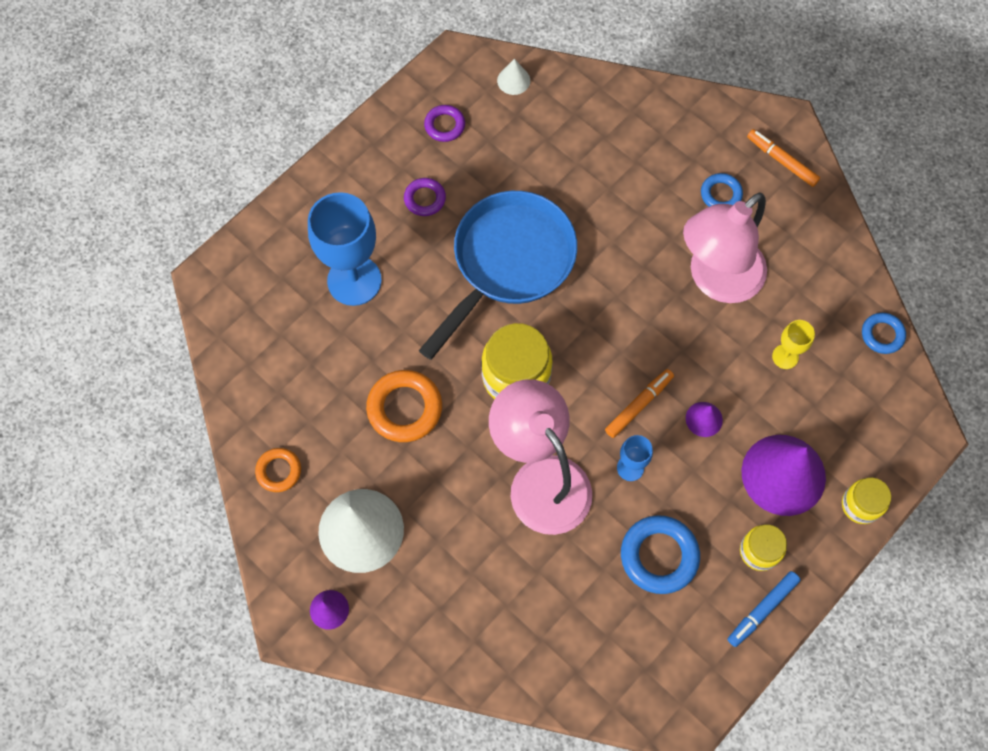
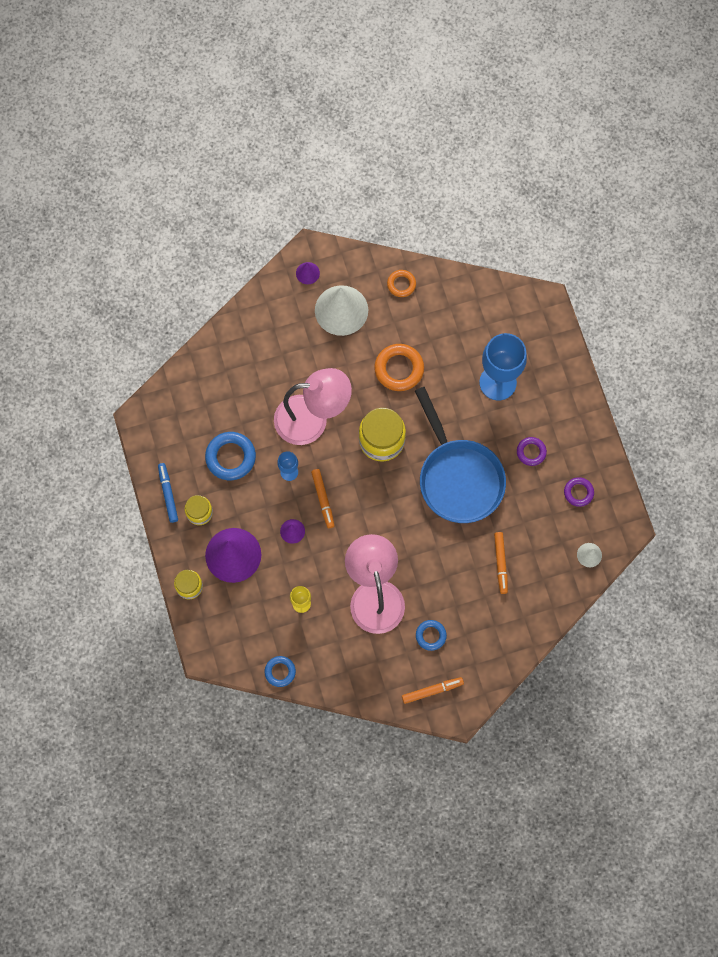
camera: 120 degrees right, 5 degrees up
none -> orange marker [494,532,508,594]

